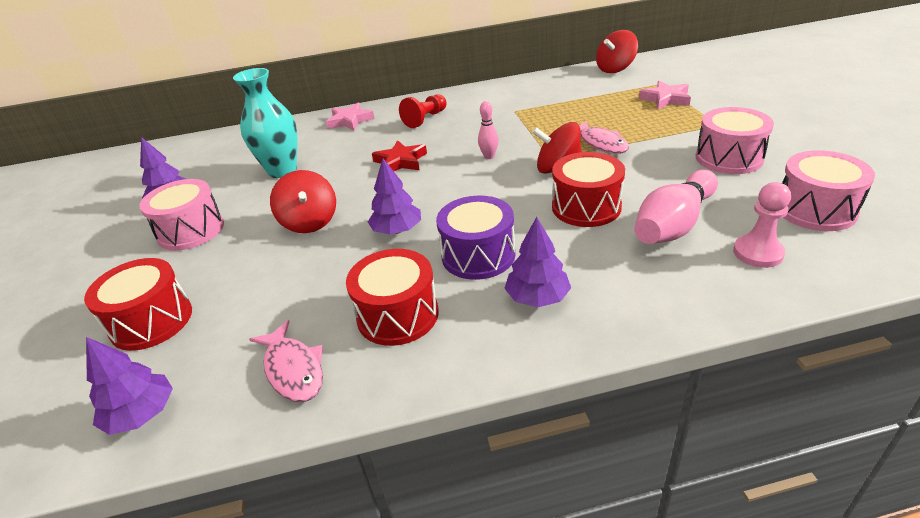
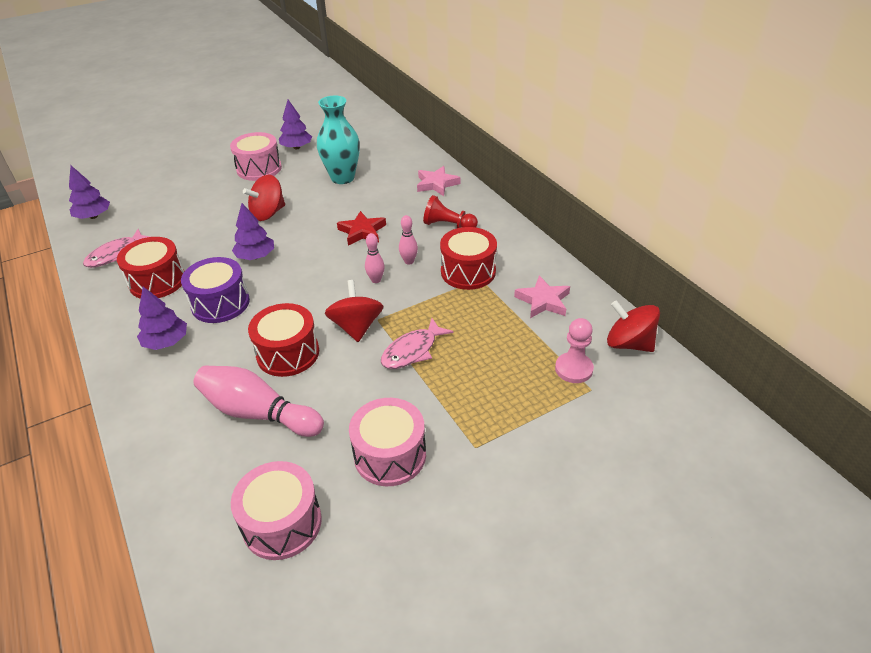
camera: 70 degrees right, 5 degrees up
red drum [84,258,192,351] -> red drum moved to [440,227,497,290]
pink star [639,81,691,109] -> pink star moved to [514,276,570,318]
pink pawn [733,182,791,268] -> pink pawn moved to [555,318,594,383]
none -> pink bowling pin [399,215,418,265]

